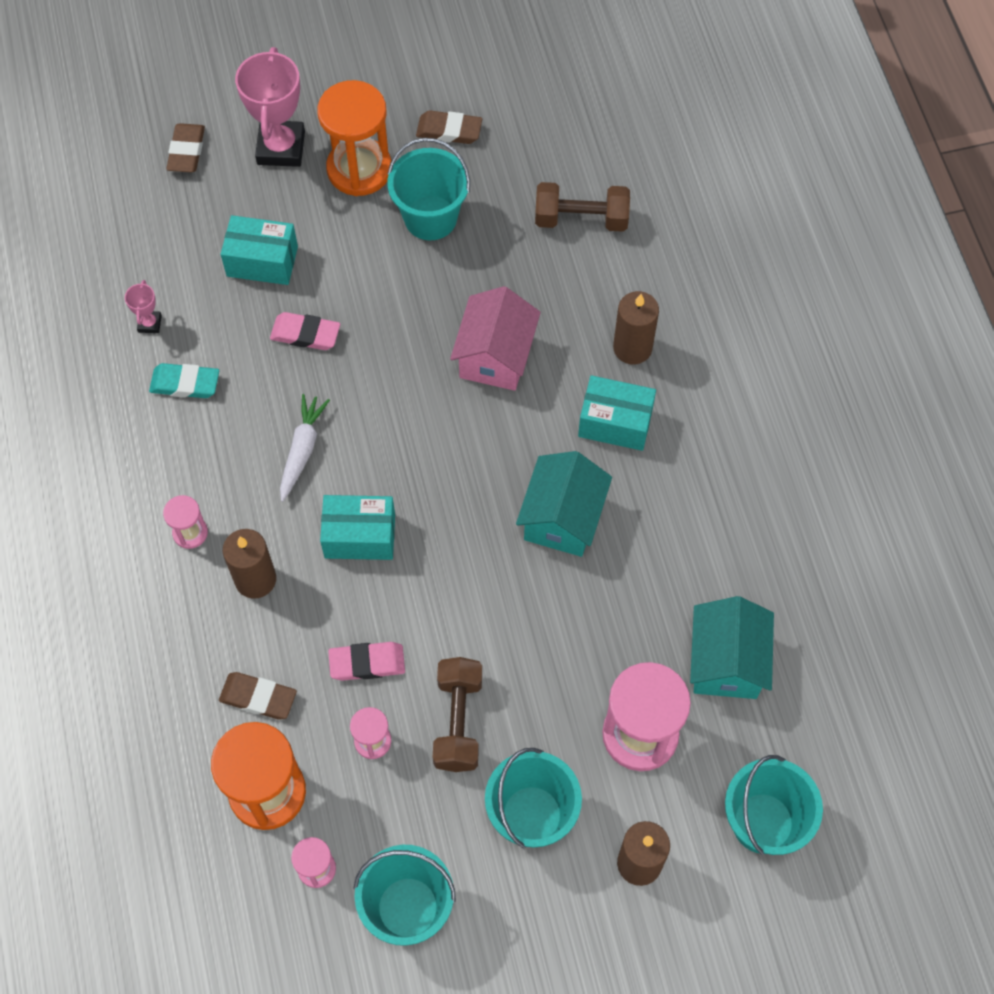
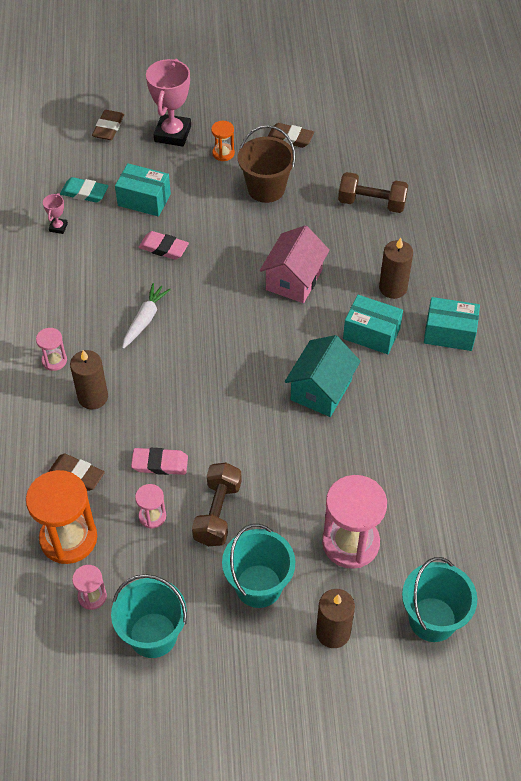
camera: 10 degrees right, 10 degrees down
turquoise eraser [149,363,219,398] -> turquoise eraser moved to [60,177,109,203]
orange hourglass [317,80,391,196] -> orange hourglass [211,121,235,161], size x0.49
turquoise box [320,495,395,560] -> turquoise box moved to [424,297,480,351]
turquoise bucket [387,138,470,240] -> brown bucket [238,125,296,203]
turquoise house [690,596,774,699] -> none

